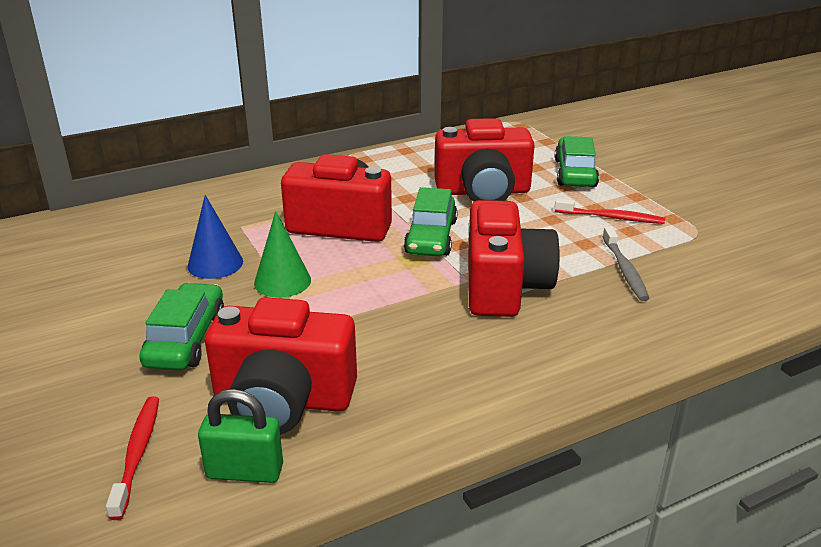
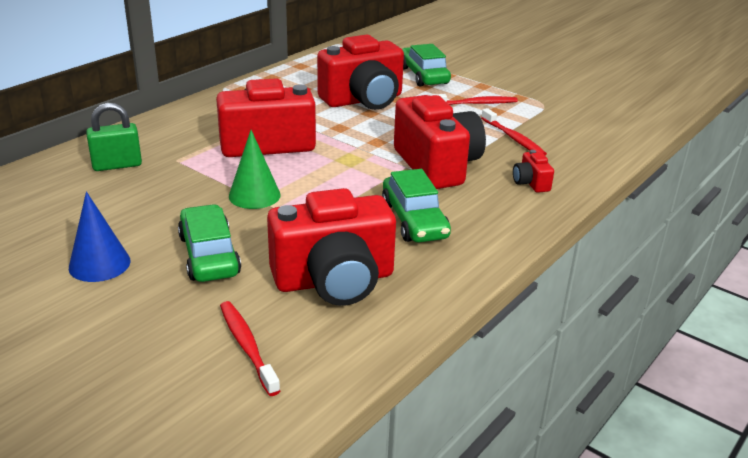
camera: 25 degrees left, 0 degrees up
blue cone [187,195,243,279] -> blue cone moved to [69,192,130,282]
green padlock [198,389,283,483] -> green padlock moved to [86,103,142,171]
green car [404,187,458,256] -> green car moved to [382,169,451,243]
grey toothbrush [602,226,650,301] -> red toothbrush [481,108,547,155]
none -> red camera [513,150,554,193]

